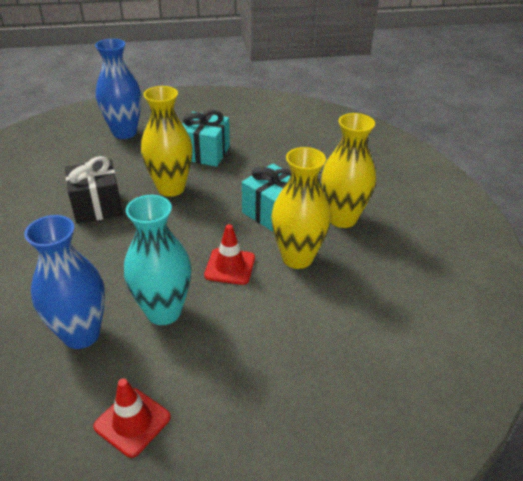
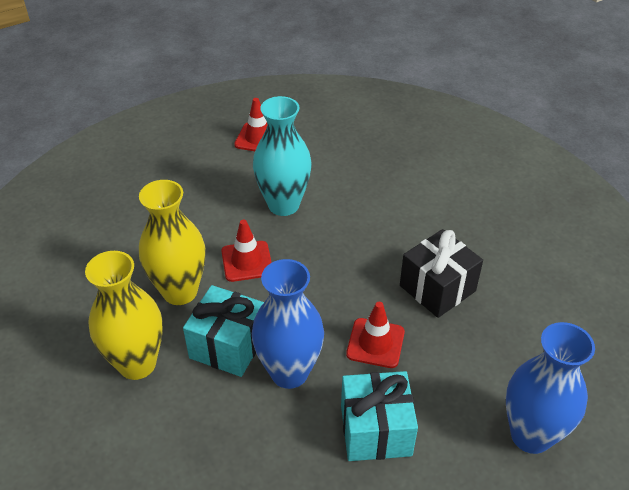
camera: 160 degrees right, 5 degrees up
blue vase [24,215,105,349] -> blue vase moved to [252,259,324,389]
yellow vase [141,86,193,197] -> red traffic cone [346,302,405,368]

